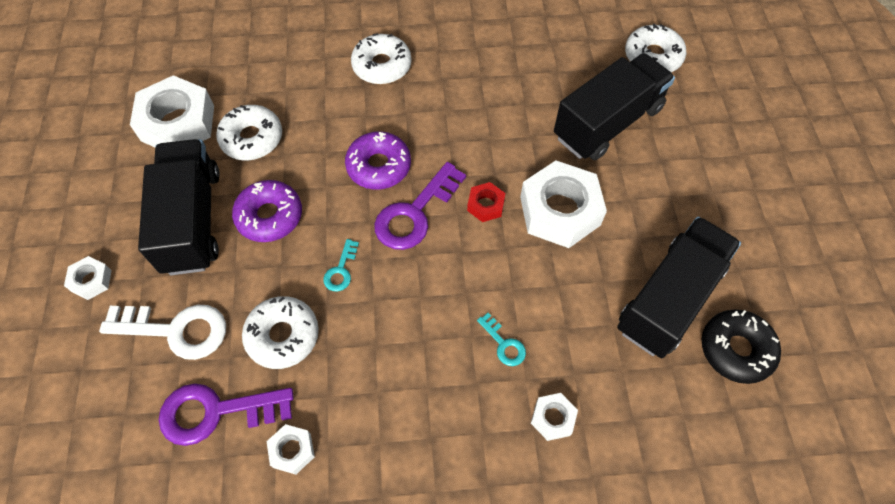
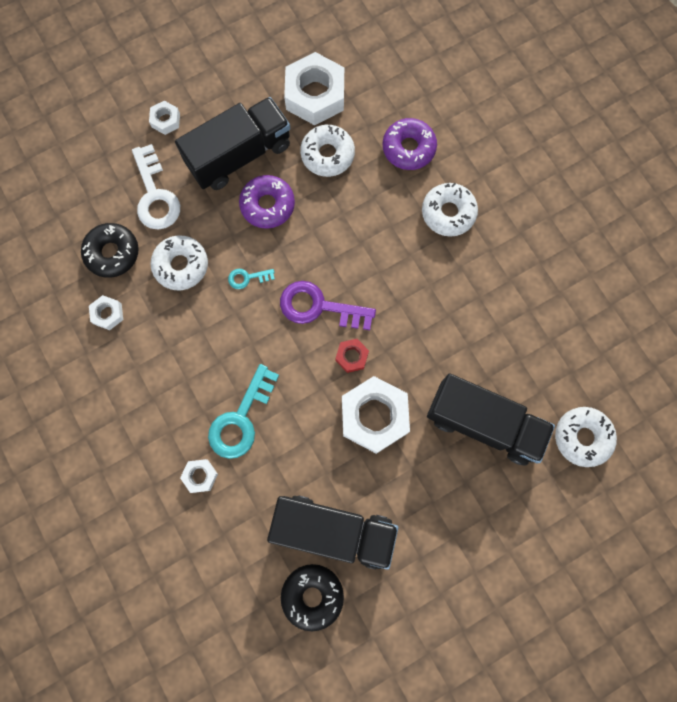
camera: 65 degrees right, 15 degrees up
purple key [159,384,294,446] -> black donut [81,223,139,278]
purple donut [345,131,411,190] -> purple donut moved to [383,118,437,170]
turquoise key [477,313,526,366] -> turquoise key [208,364,279,459], size x2.04

